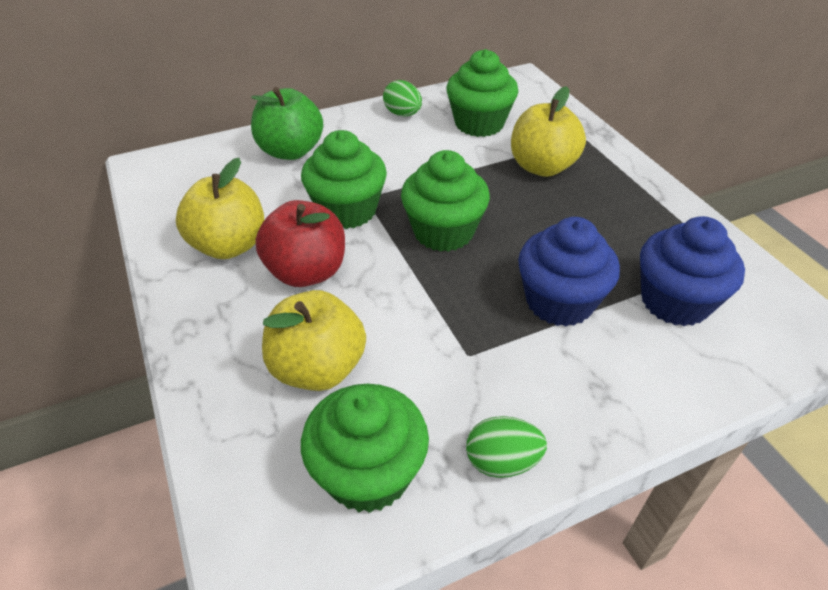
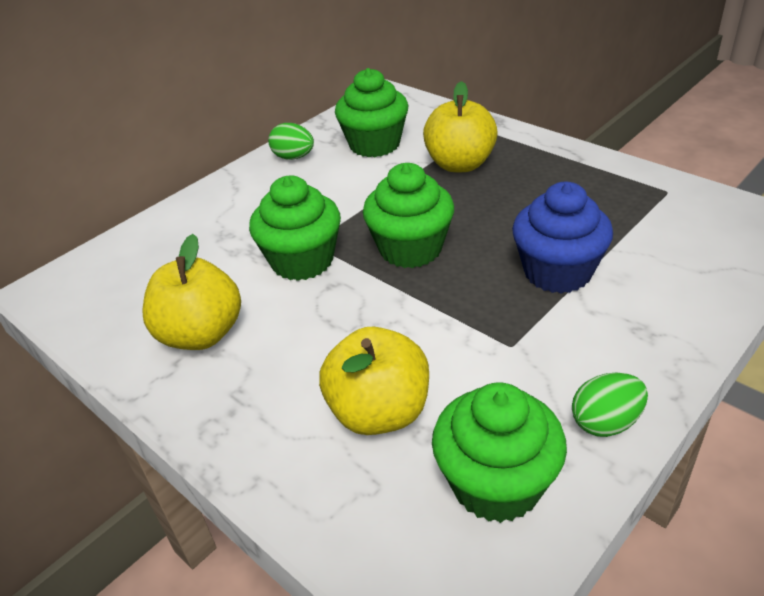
camera: 20 degrees left, 5 degrees down
green apple [251,87,323,160] -> none
red apple [256,200,345,287] -> none
blue cupcake [640,216,745,326] -> none

